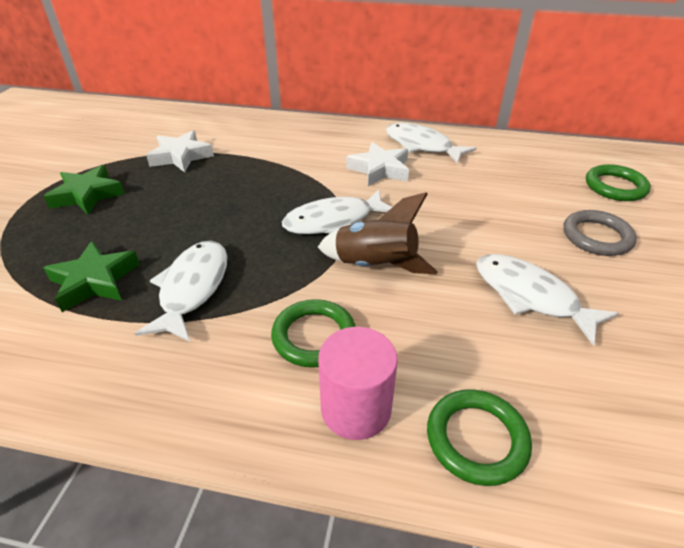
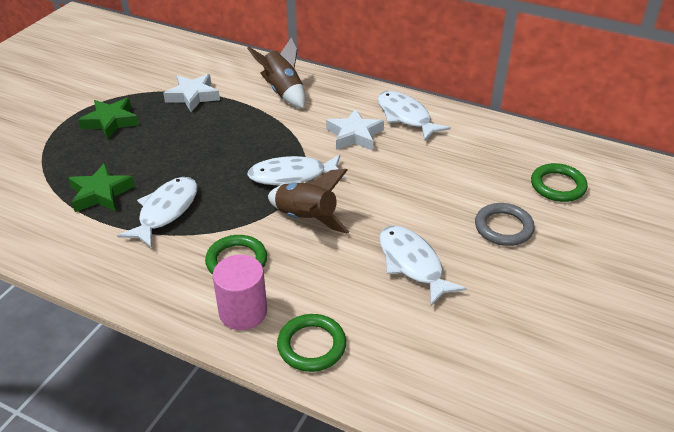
camera: 15 degrees right, 0 degrees up
none -> brown rocket [247,37,306,108]

